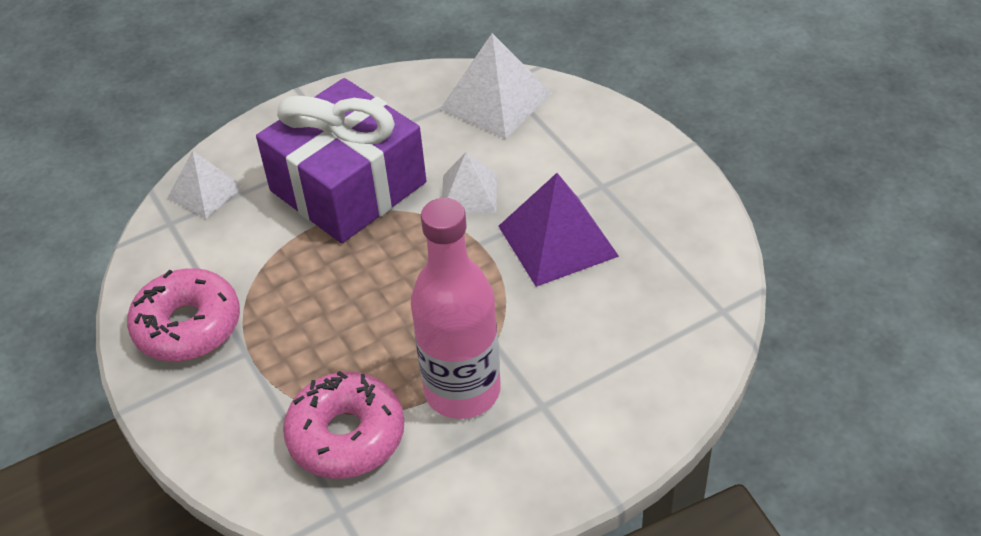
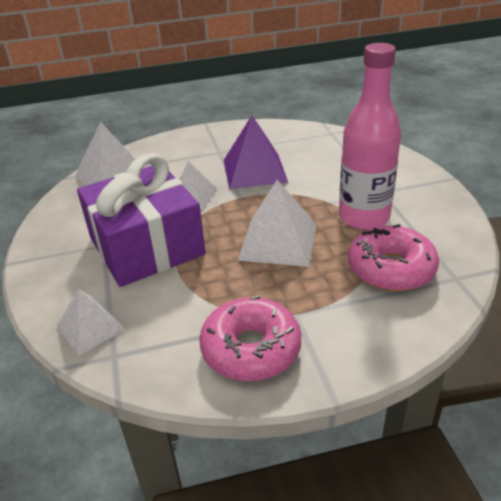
camera: 75 degrees left, 10 degrees down
none -> white pyramid [238,180,317,267]

